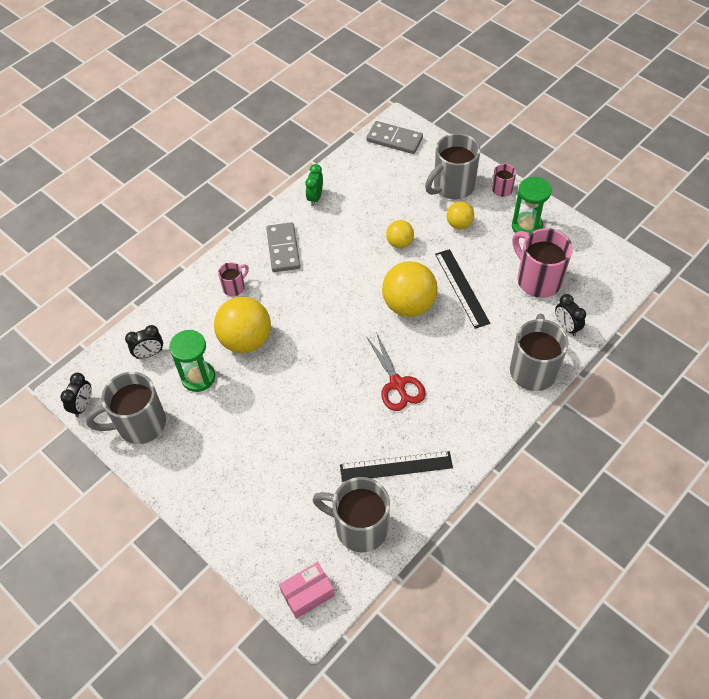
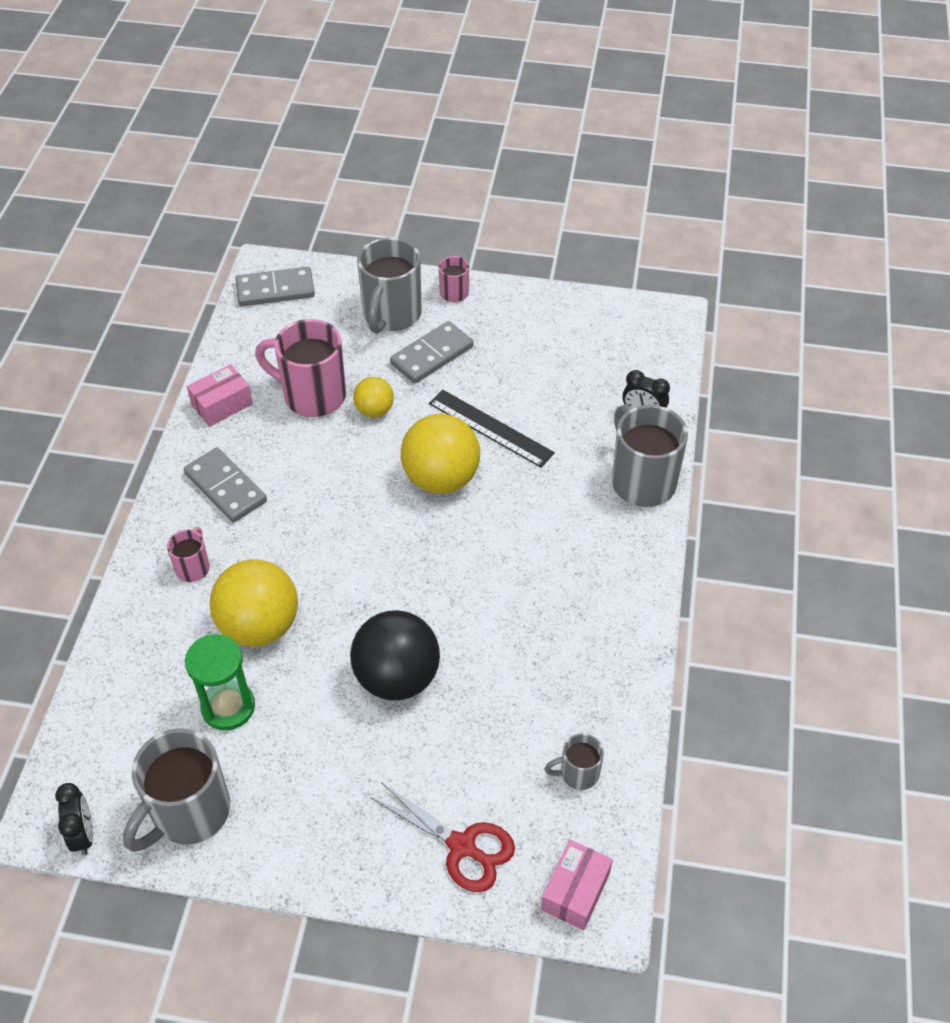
camera: 35 degrees left, 5 degrees down
black clock [125,325,163,359] -> none
green clock [305,164,323,206] -> pink box [187,364,253,427]
grey mug [312,477,390,552] -> grey mug [545,733,604,790], size x0.50
black ruler [340,451,453,482] -> none
red scissors [366,332,426,411] -> red scissors moved to [370,782,515,892]
yellow ball [447,201,474,229] -> grey domino [390,321,474,383]
green hourglass [512,177,552,234] -> none
pink mug [512,228,573,298] -> pink mug moved to [255,319,346,417]
none -> black ball [350,610,440,701]

